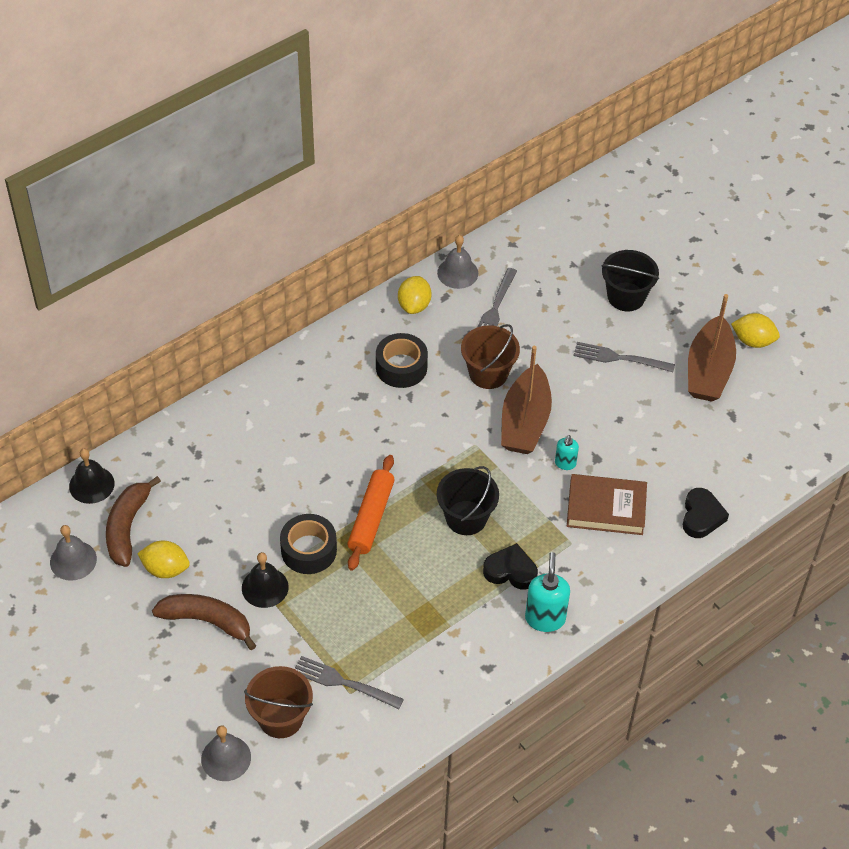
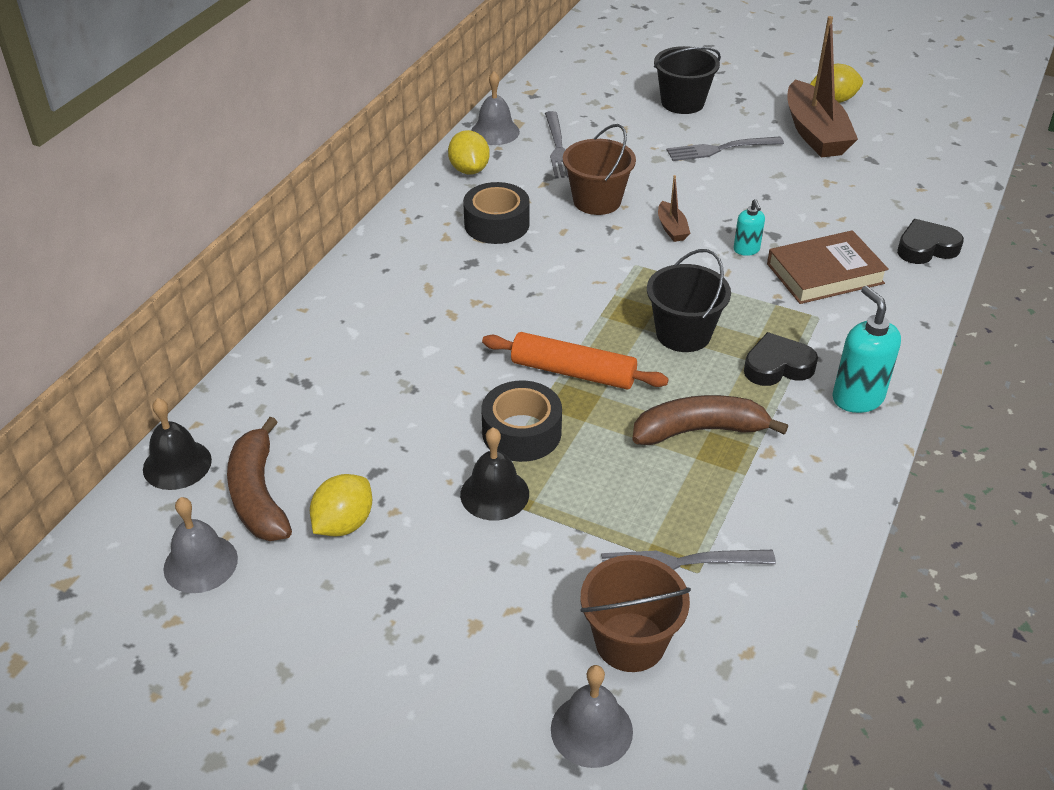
camera: 25 degrees left, 10 degrees down
yellow lemon [137,541,190,578] -> yellow lemon turned 45 degrees counterclockwise [310,474,372,537]
brown banana [152,594,256,650] -> brown banana moved to [632,395,788,445]
orange rolling pin [347,455,395,571] -> orange rolling pin turned 60 degrees counterclockwise [482,332,669,389]
brown boat [501,346,552,454] -> brown boat [658,175,690,242], size x0.45
black heart [682,488,729,538] -> black heart turned 90 degrees counterclockwise [897,219,964,264]

